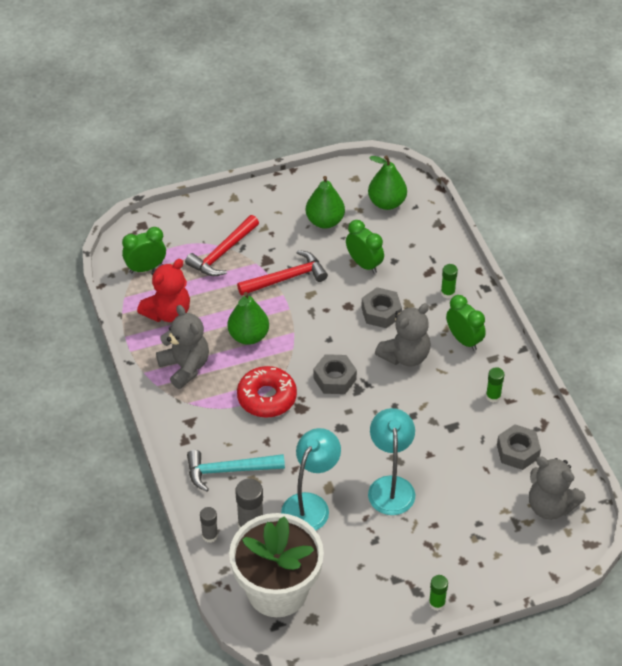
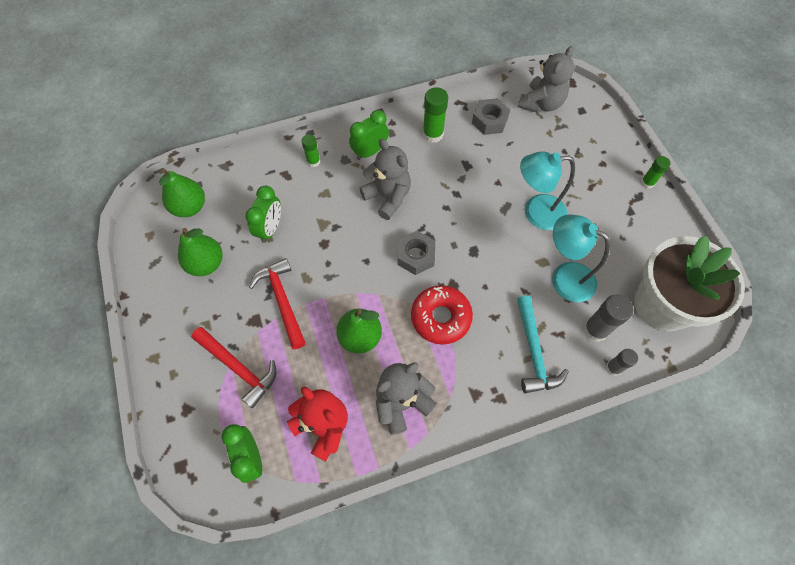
camera: 90 degrees left, 15 degrees up
green clock [346,220,384,273] -> green clock turned 150 degrees clockwise [245,186,281,243]
grey nut [361,287,402,328] -> none
green glue stick [486,367,504,403] -> green glue stick [423,87,448,143], size x1.61

